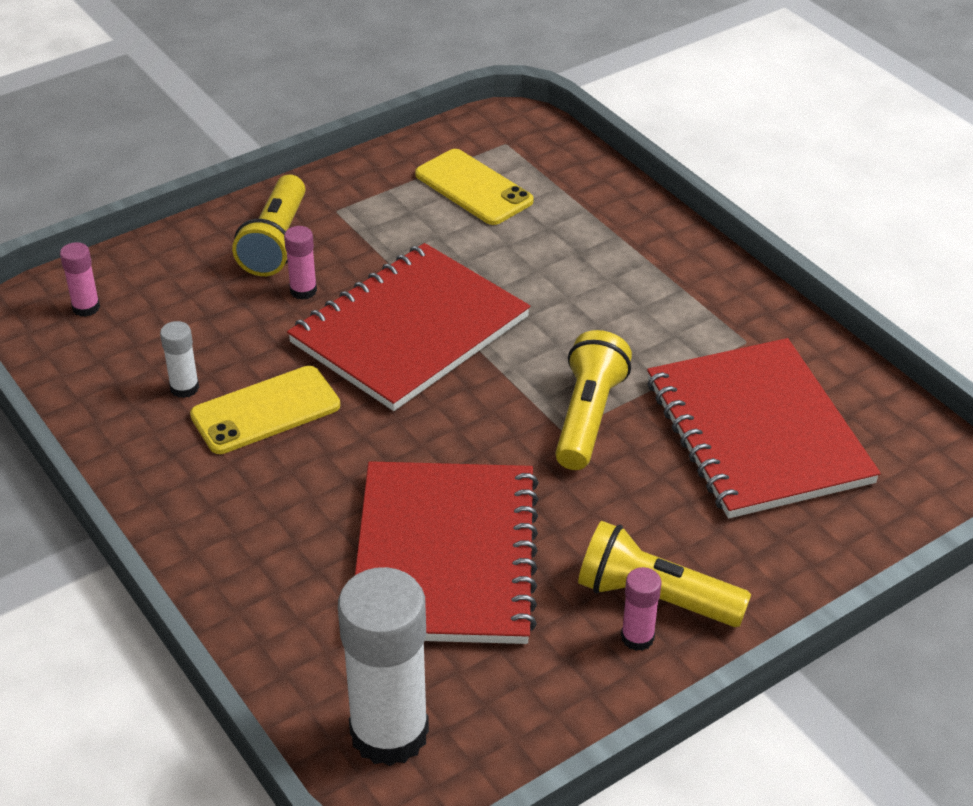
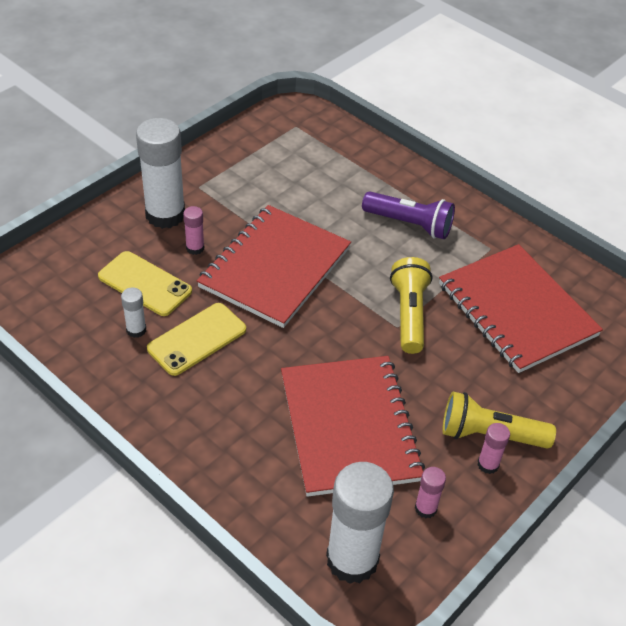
camera: 15 degrees left, 5 degrees up
pink glue stick [60,242,100,317] -> pink glue stick moved to [415,467,446,518]
yellow flashlight [232,175,305,276] -> white glue stick [136,118,185,229]
yellow phone [415,149,534,225] -> yellow phone moved to [98,251,192,316]
none -> purple flashlight [362,192,455,239]

